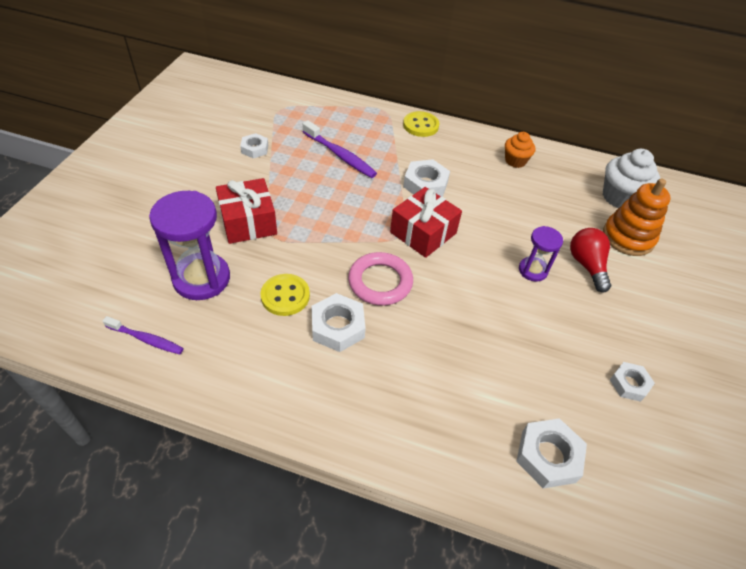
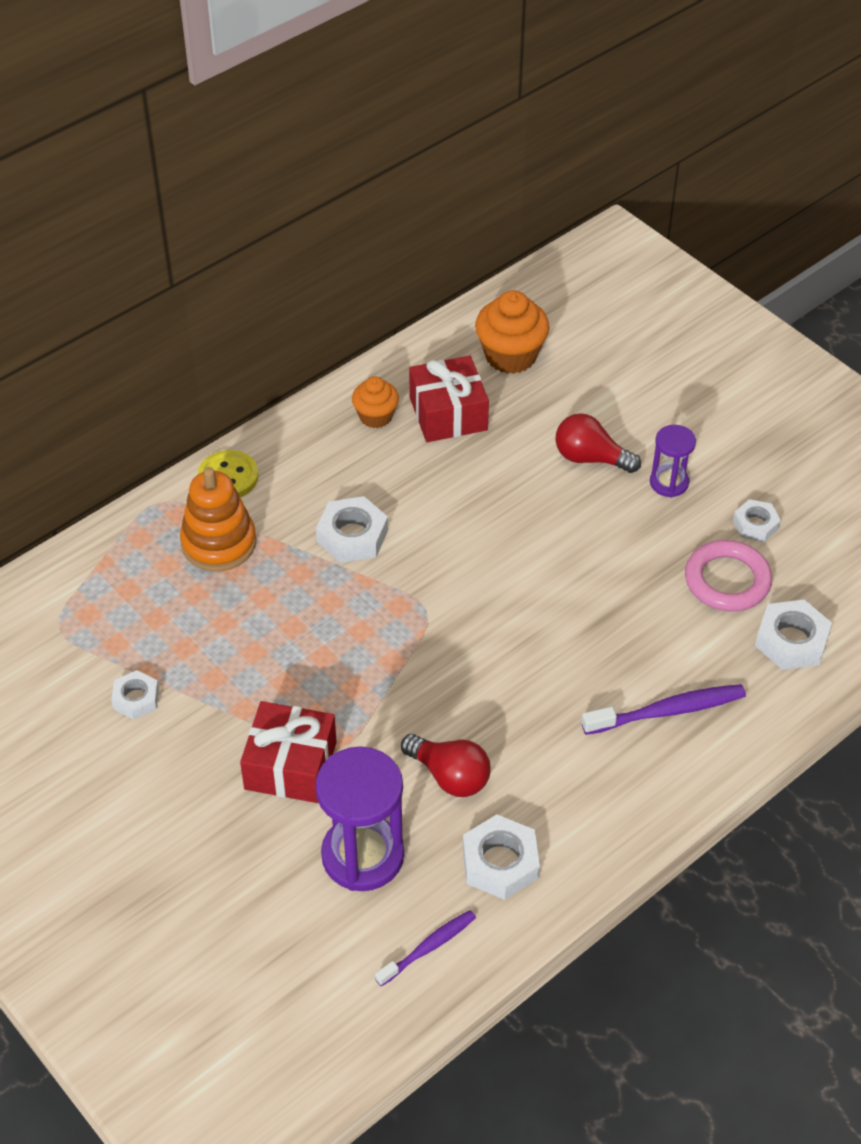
camera: 55 degrees left, 0 degrees up
yellow button [261,274,310,316] -> red light bulb [401,734,491,797]
purple toothbrush [303,120,377,178] -> purple toothbrush moved to [581,684,746,735]
white nut [311,293,366,352] -> white nut moved to [463,814,540,900]
pink ring [348,252,413,306] -> pink ring moved to [685,540,772,612]
red gift [390,187,462,258] -> red gift moved to [409,356,489,442]
purple hourglass [519,226,563,282] -> purple hourglass moved to [650,425,696,497]
white cupcake [603,149,660,208] -> orange cupcake [475,291,549,374]
orange stacking toy [603,178,671,256] -> orange stacking toy moved to [180,467,256,571]

